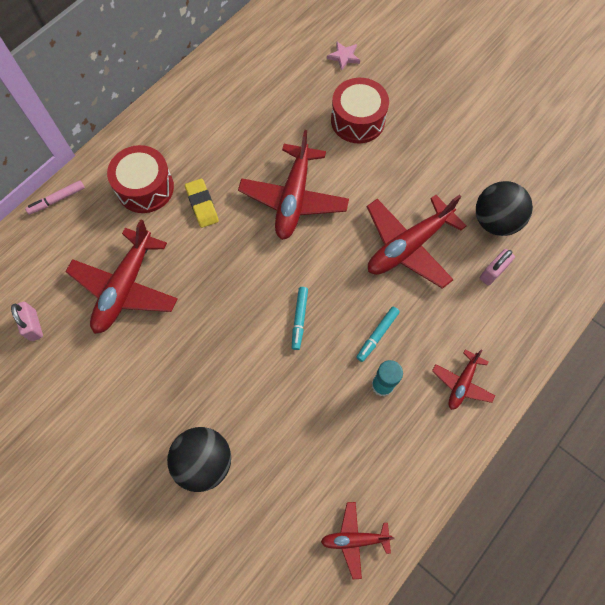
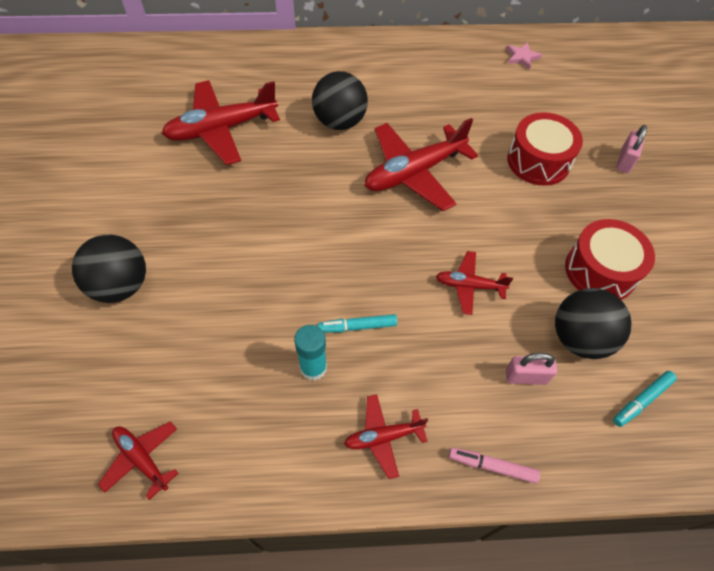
camera: 45 degrees right, 10 degrees down
pink padlock [11,302,43,341] -> pink padlock moved to [616,125,647,173]
pink marker [25,181,85,215] -> pink marker moved to [449,447,540,484]
red drum [107,145,174,213] -> red drum moved to [565,219,655,300]
yellow eraser [185,179,219,228] -> black ball [312,71,368,130]
turquoise marker [292,287,308,350] -> turquoise marker moved to [613,371,677,427]
pink star [327,41,360,71] -> pink star moved to [506,42,542,70]
red plane [367,194,466,289] -> red plane [436,251,513,315], size x0.53

